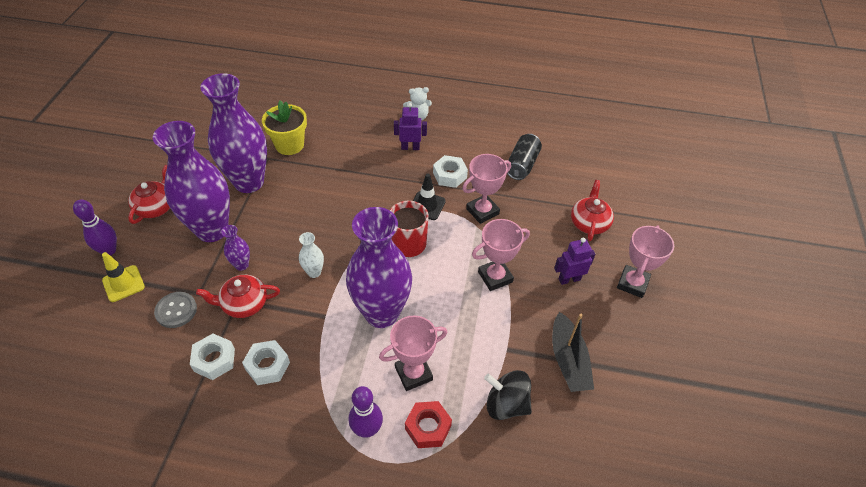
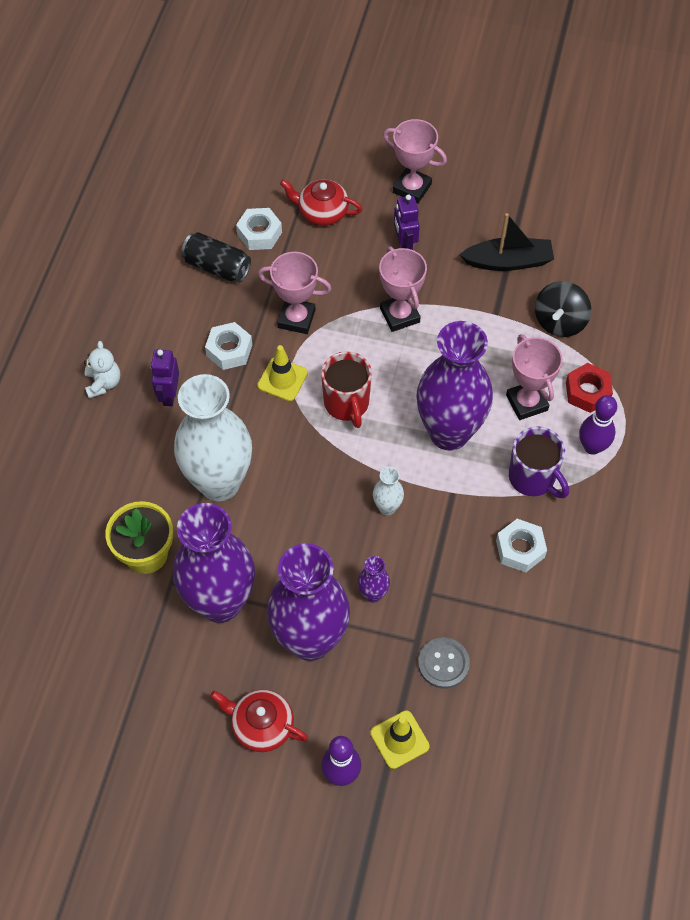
camera: 85 degrees left, 10 degrees up
white nut [190,334,235,380] -> white nut moved to [236,208,282,250]
red teapot [196,275,280,318] -> none
black traffic cone [413,174,446,220] -> yellow traffic cone [257,345,308,401]
pink trophy [462,154,511,224] -> pink trophy turned 45 degrees counterclockwise [258,252,331,334]
none -> white vase [174,374,252,501]
none -> purple mug [509,426,569,498]

